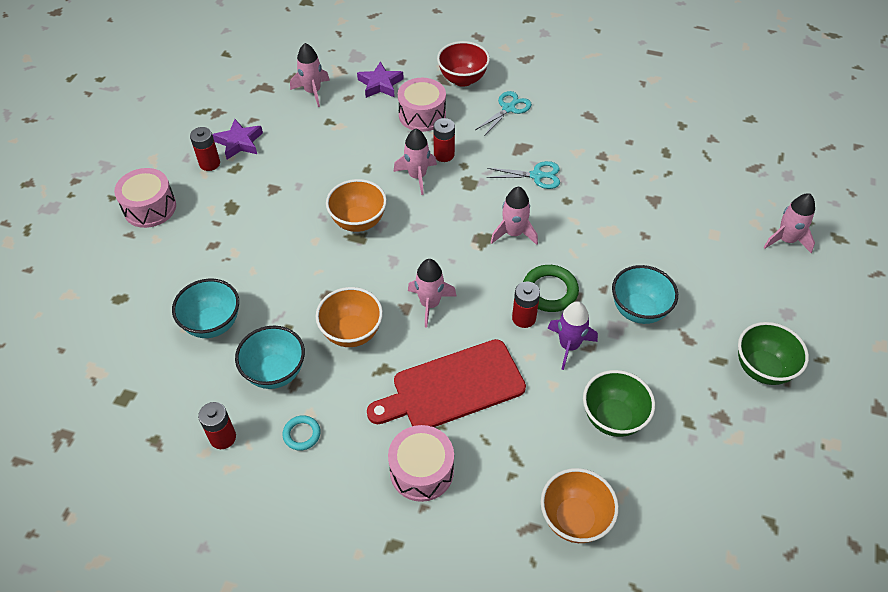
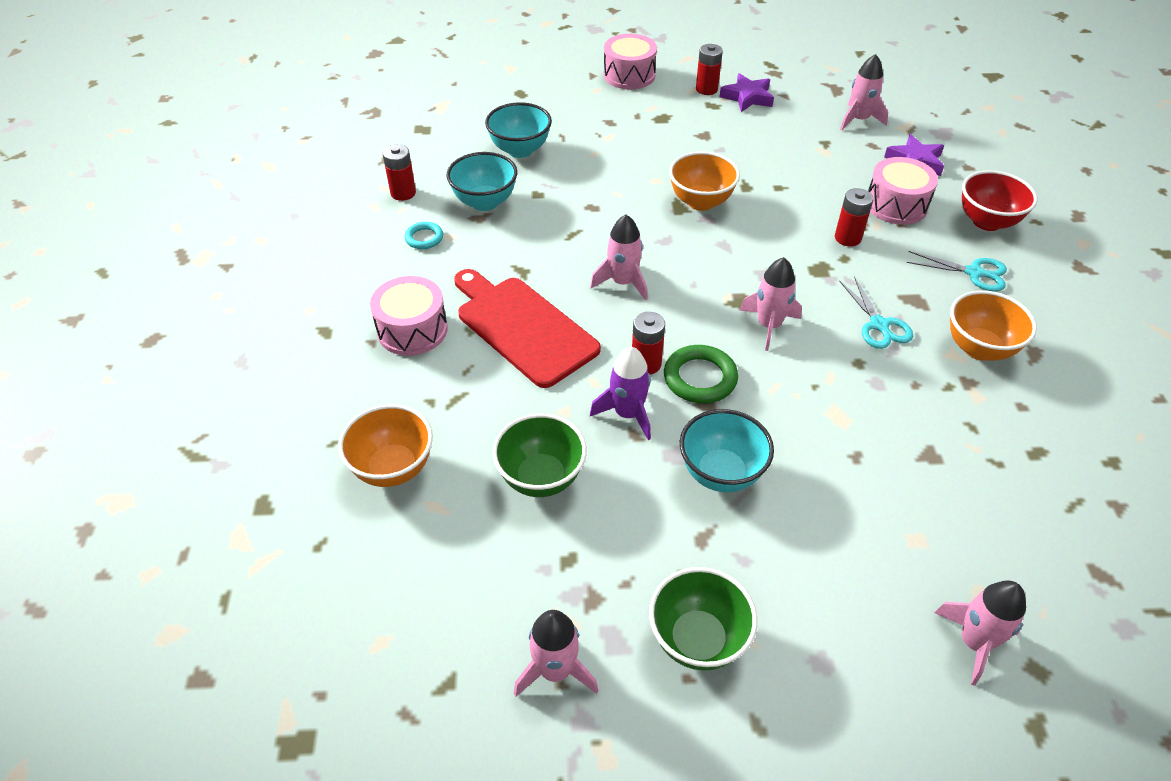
camera: 70 degrees right, 5 degrees down
orange bowl [316,287,383,347] -> orange bowl moved to [950,291,1037,361]
pink rocket [393,129,437,195] -> pink rocket moved to [514,610,598,697]

